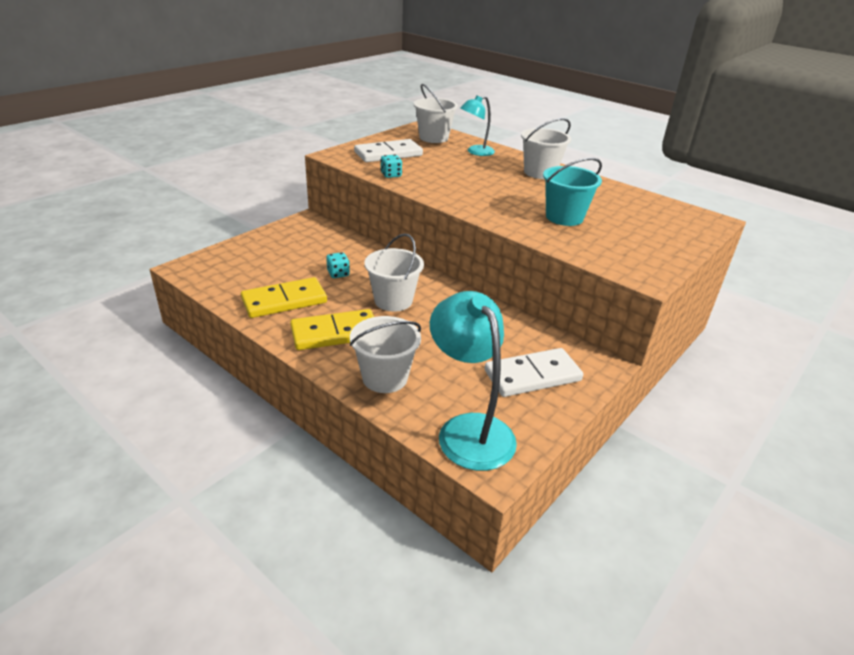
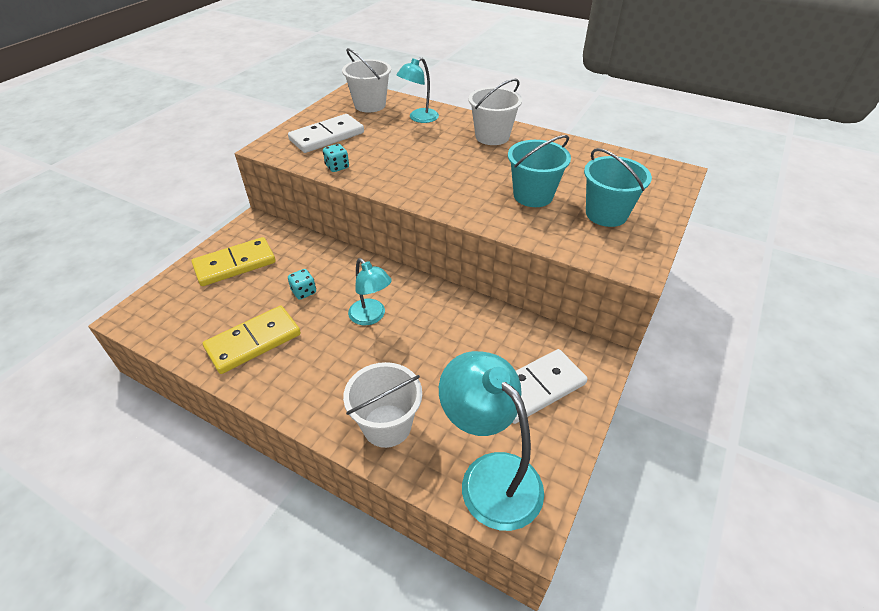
camera: 10 degrees left, 10 degrees up
yellow domino [290,309,374,350] -> yellow domino moved to [191,237,276,286]
white bucket [365,234,424,312] -> turquoise lamp [348,258,392,325]
none -> turquoise bucket [584,148,652,227]

